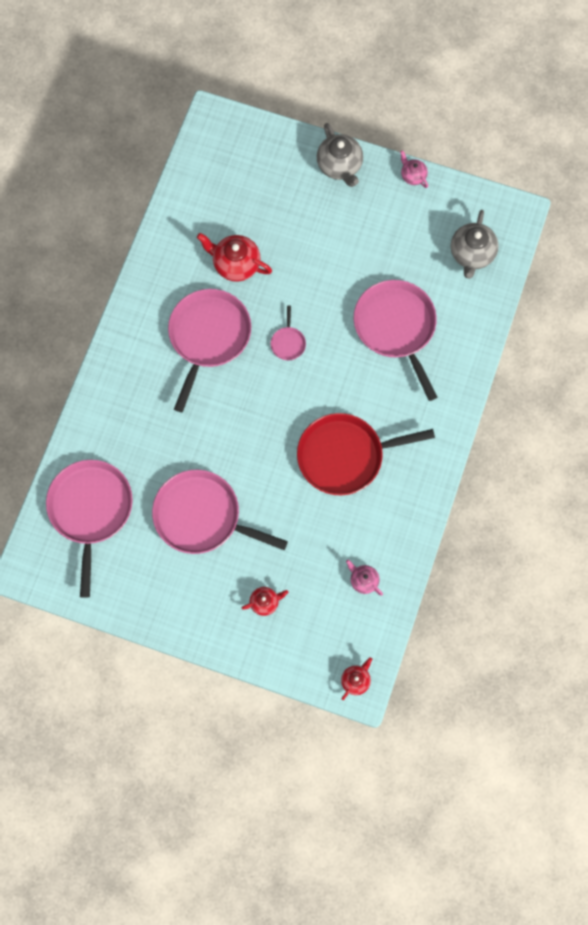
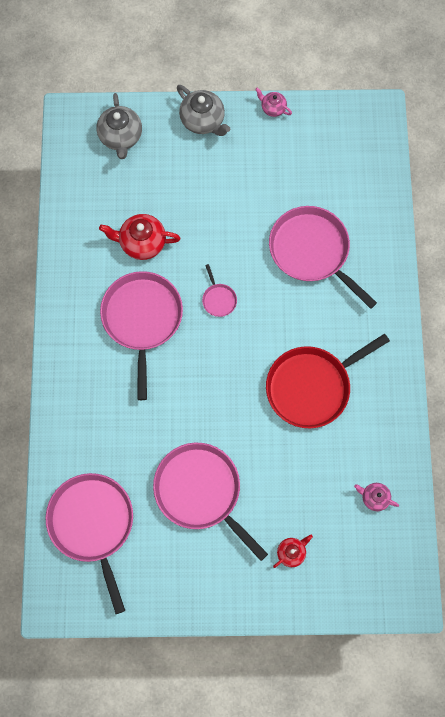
camera: 20 degrees left, 0 degrees up
pink pan [152,470,288,554] -> pink pan turned 45 degrees clockwise [153,443,268,561]
red teapot [341,657,372,700] -> none
grey teapot [451,210,499,279] -> grey teapot moved to [96,93,142,159]

